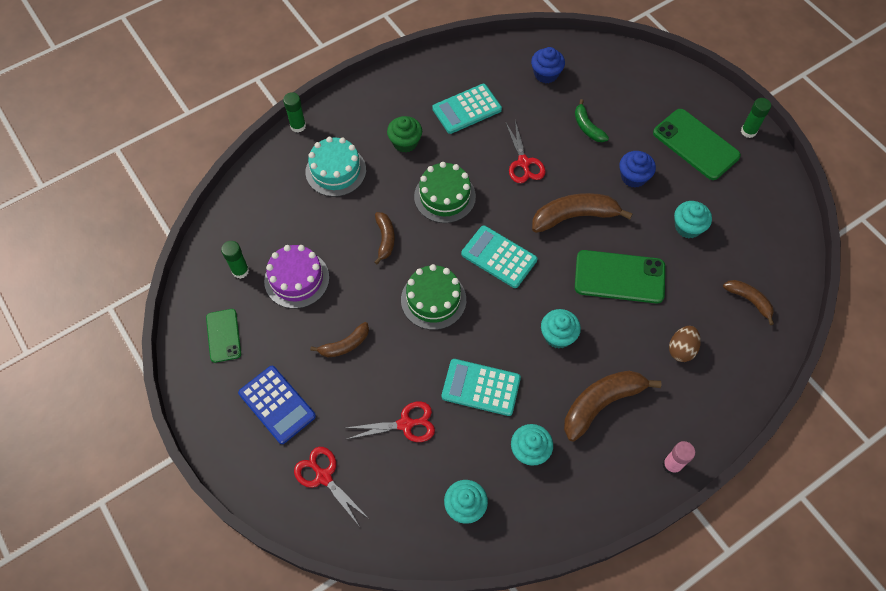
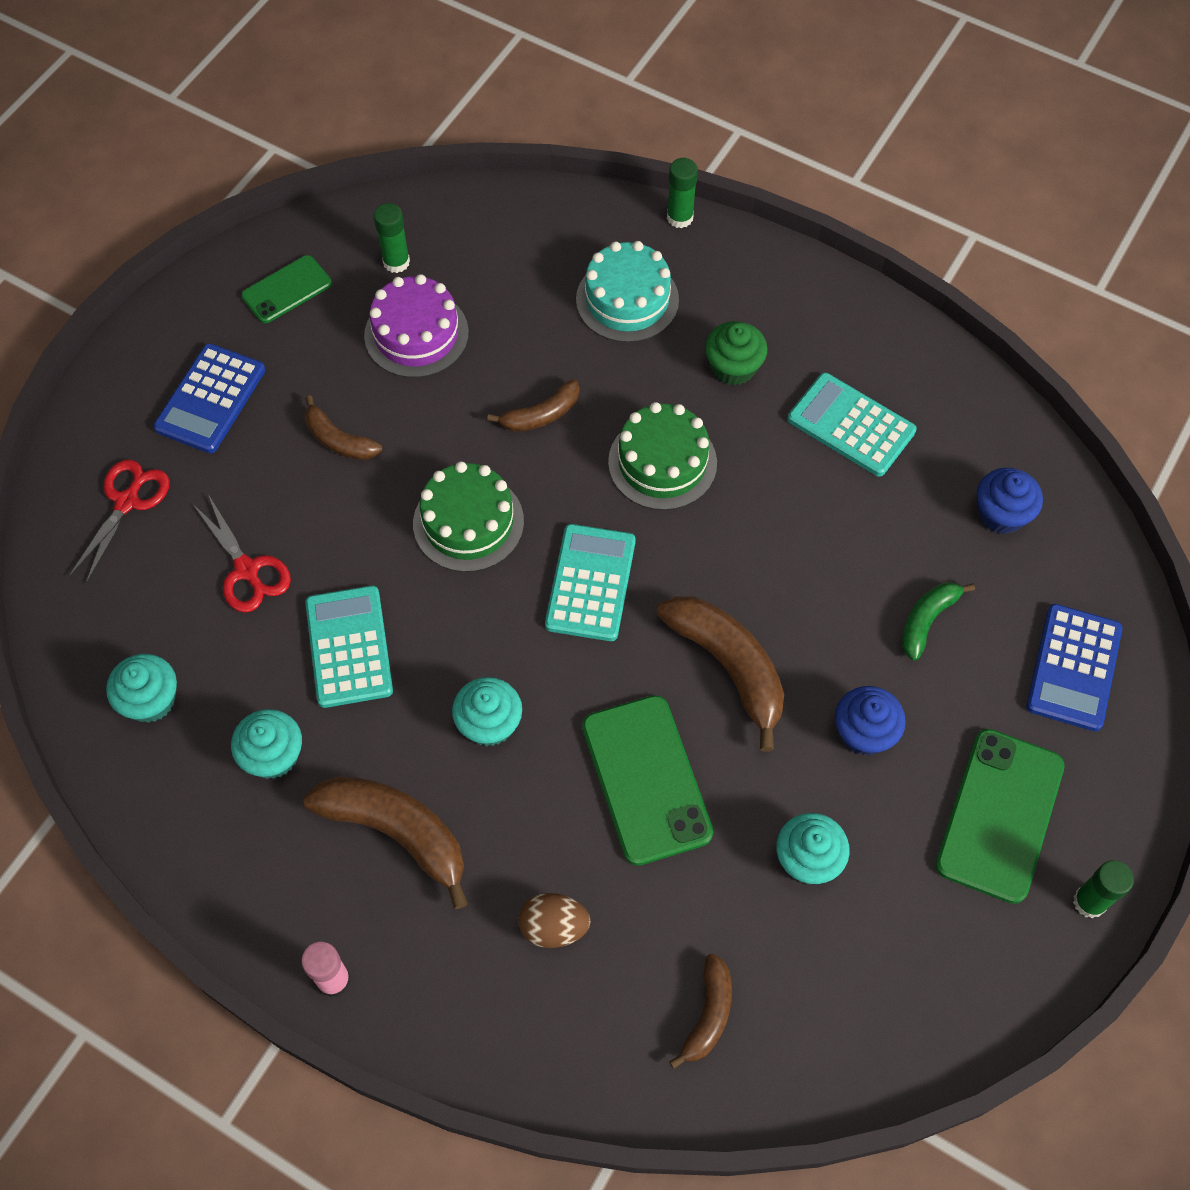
camera: 65 degrees right, 0 degrees up
red scissors [506,121,546,183] -> none
none -> blue calculator [1026,604,1122,731]

